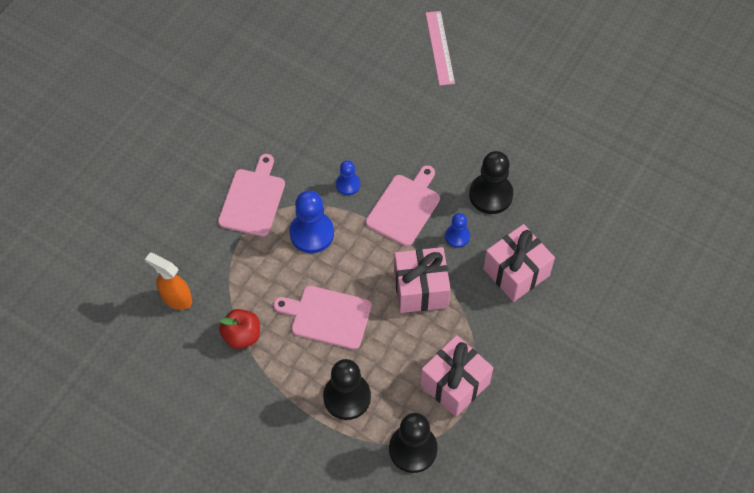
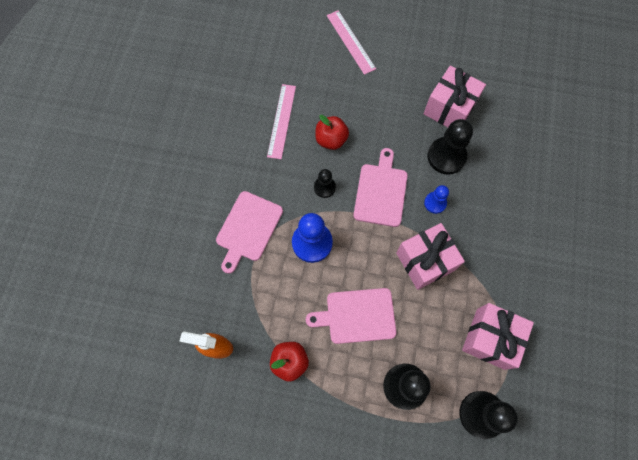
camera: 20 degrees left, 10 degrees up
pink cutting board [218,154,285,237] -> pink cutting board turned 150 degrees counterclockwise [216,191,283,274]
blue pawn [336,160,360,195] -> black pawn [314,169,336,198]
pink gift [483,224,555,302] -> pink gift moved to [424,66,486,127]
none -> pink ruler [267,84,296,159]
none -> red apple [315,115,349,150]

